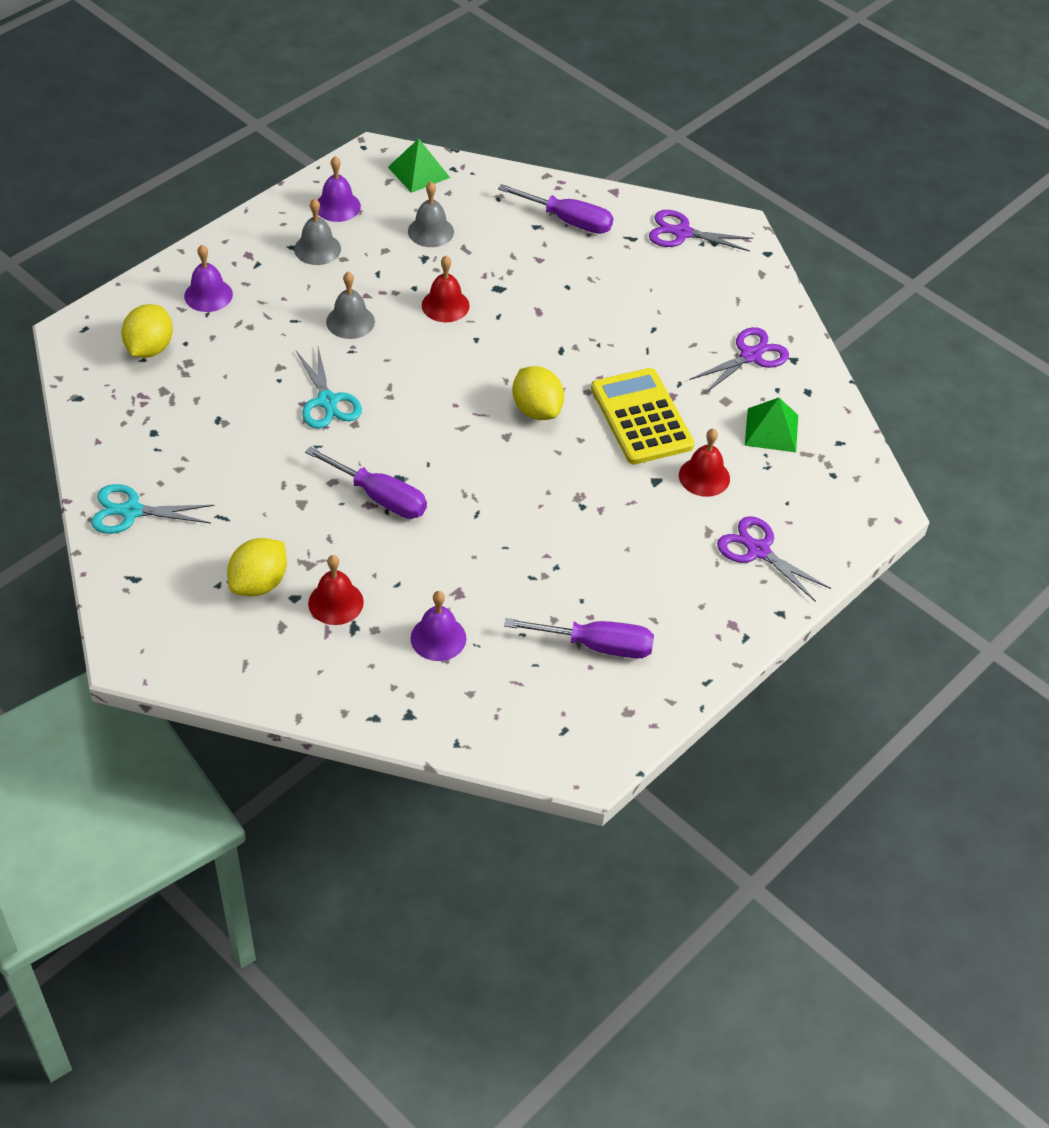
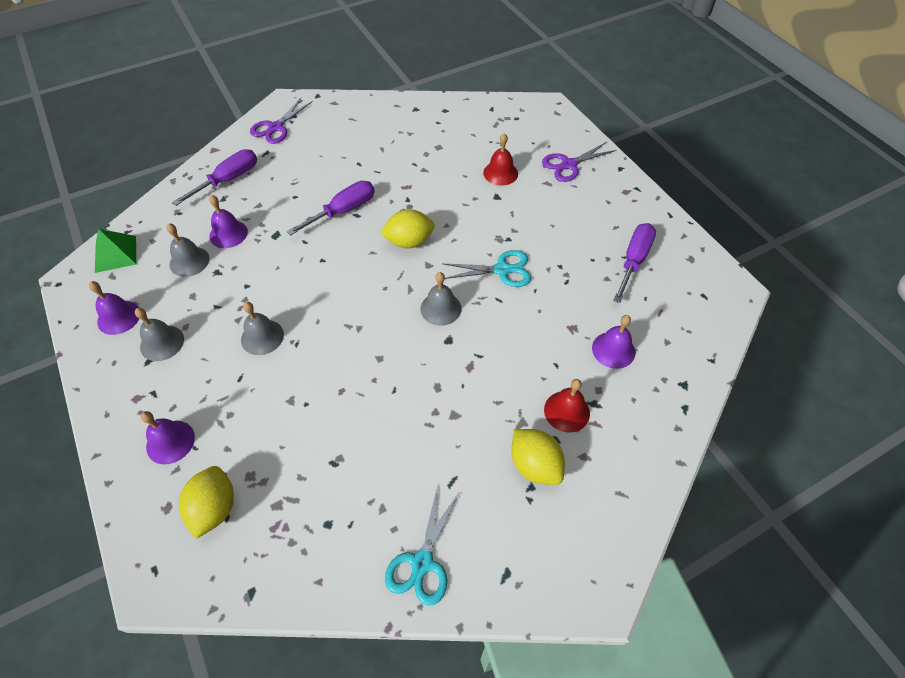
camera: 70 degrees left, 5 degrees up
yellow lemon [121,304,173,358] -> yellow lemon turned 60 degrees clockwise [179,466,234,539]
turquoise scissors [296,347,362,429] -> turquoise scissors moved to [442,250,531,287]
purple screwdriver [305,446,427,519] -> purple screwdriver moved to [287,181,375,236]
red bell [422,256,470,322] -> none
yellow calculator [591,368,695,464] -> none
purple scissors [689,327,789,394] -> none
green pyramid [745,398,798,452] -> none
none -> purple bell [209,195,248,248]
none -> grey bell [421,272,461,326]

